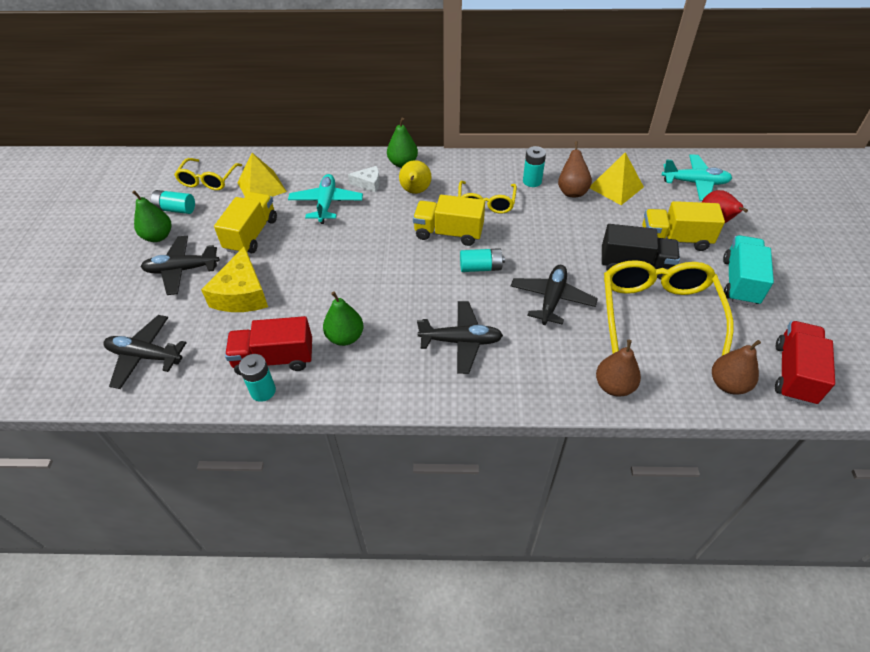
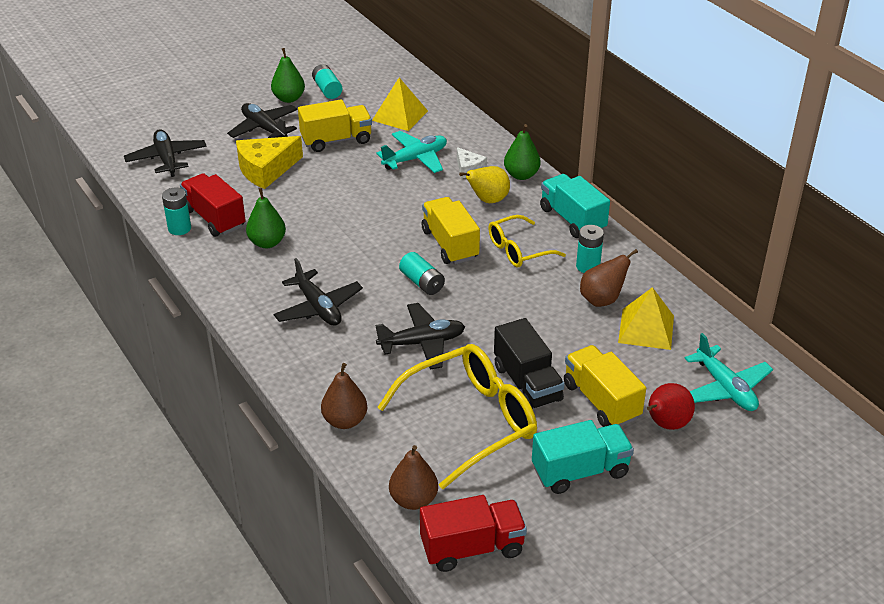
camera: 55 degrees right, 10 degrees down
yellow glasses [174,158,242,190] -> none
none -> turquoise truck [540,174,610,238]

